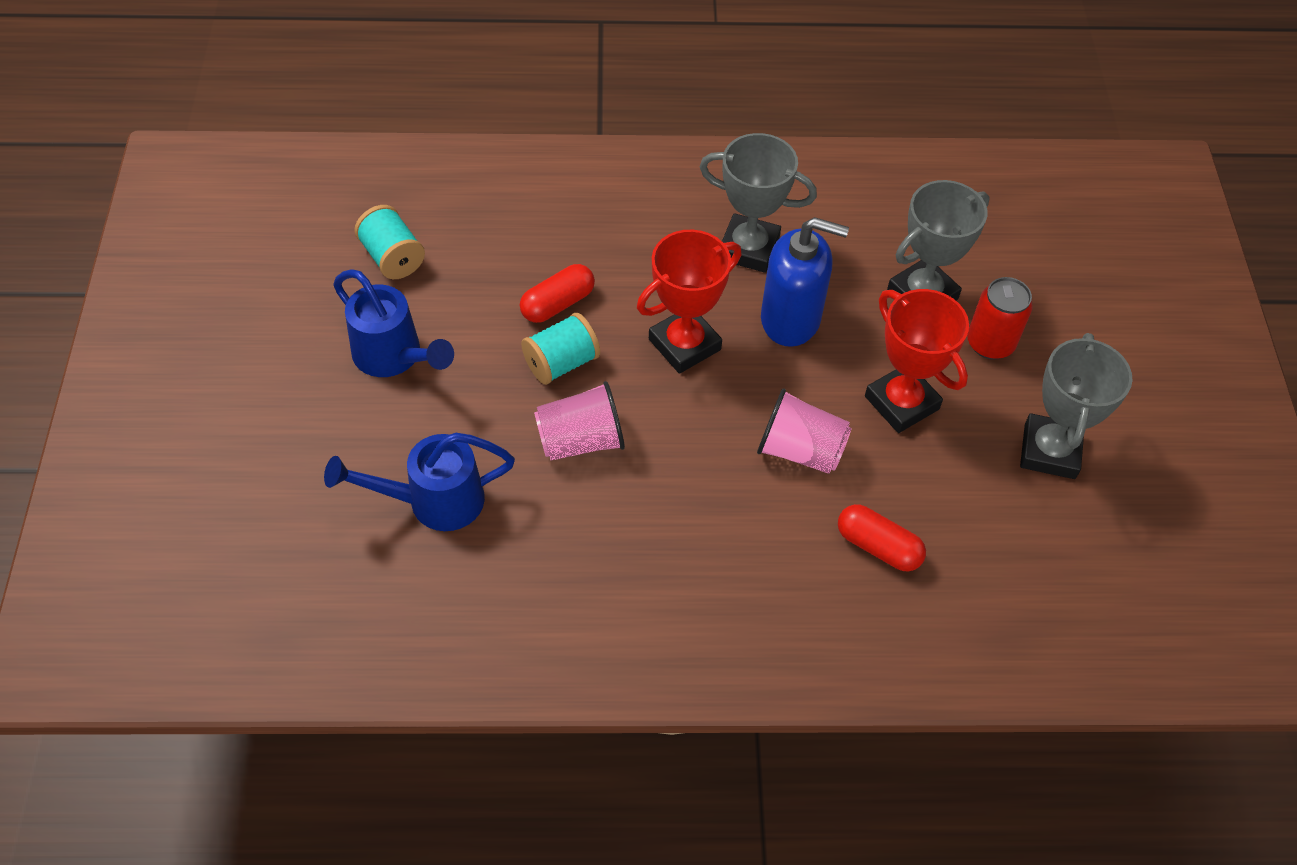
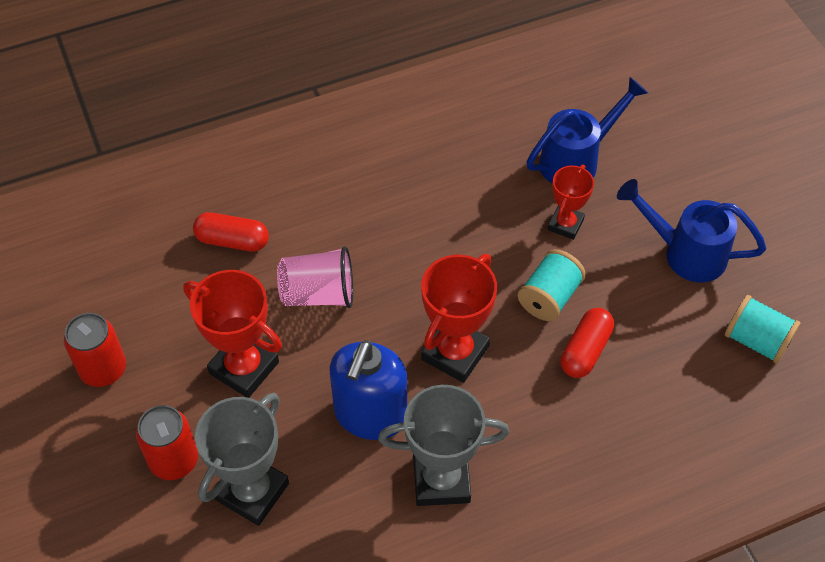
camera: 160 degrees right, 0 degrees up
pink cup [534,381,625,461] -> none
blue soap dispenser [761,217,849,347] -> blue soap dispenser turned 60 degrees counterclockwise [330,340,407,440]
grey trophy [1020,333,1133,479] -> red can [64,313,126,387]
none -> red trophy [548,165,594,240]

